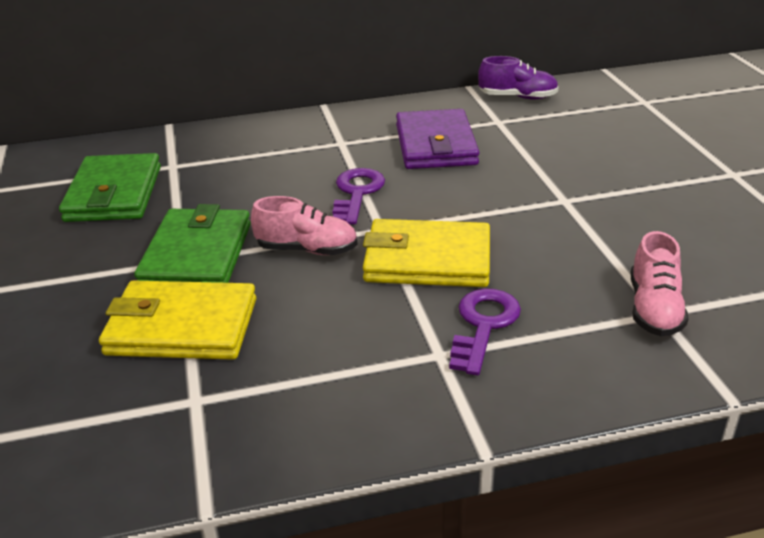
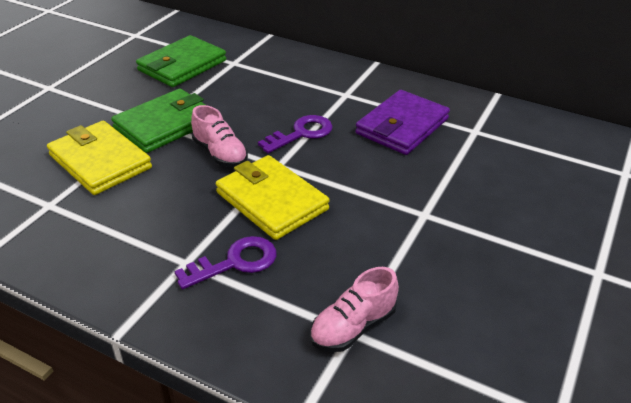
camera: 40 degrees right, 5 degrees up
purple shoe [478,56,559,100] -> none

